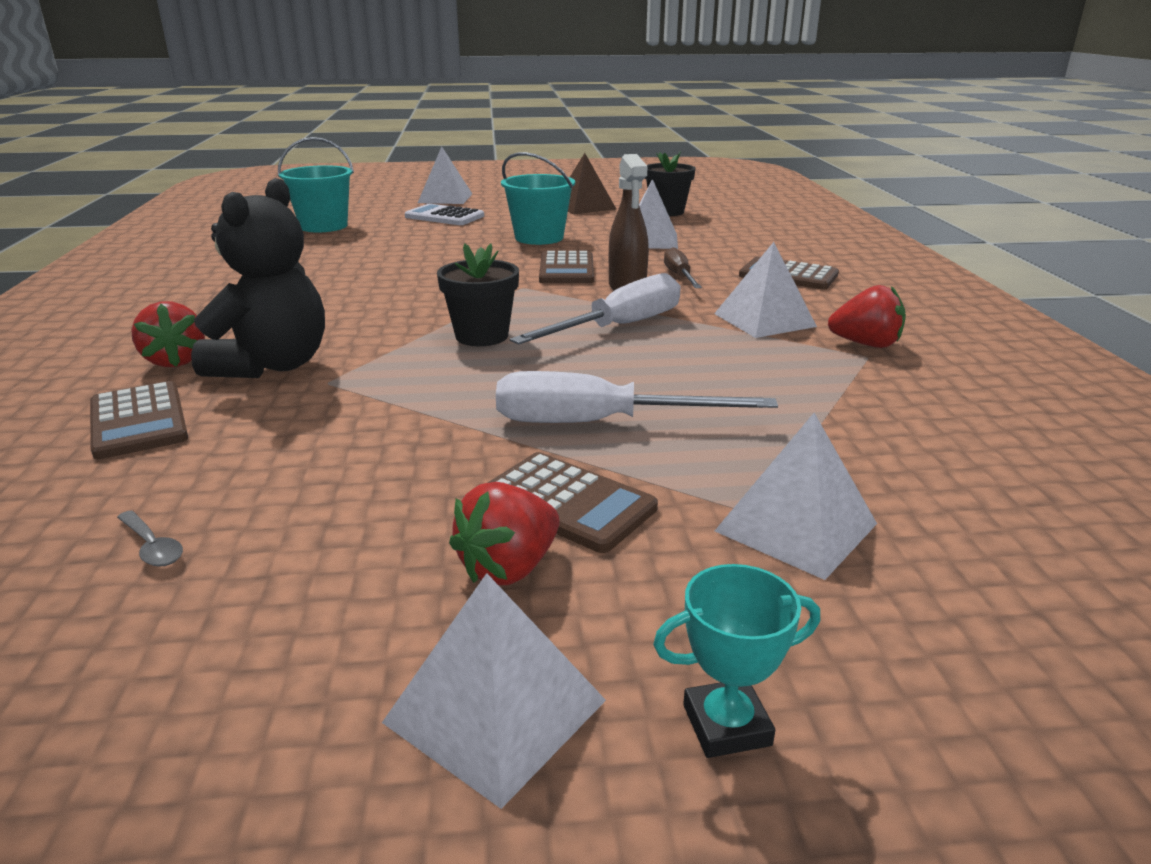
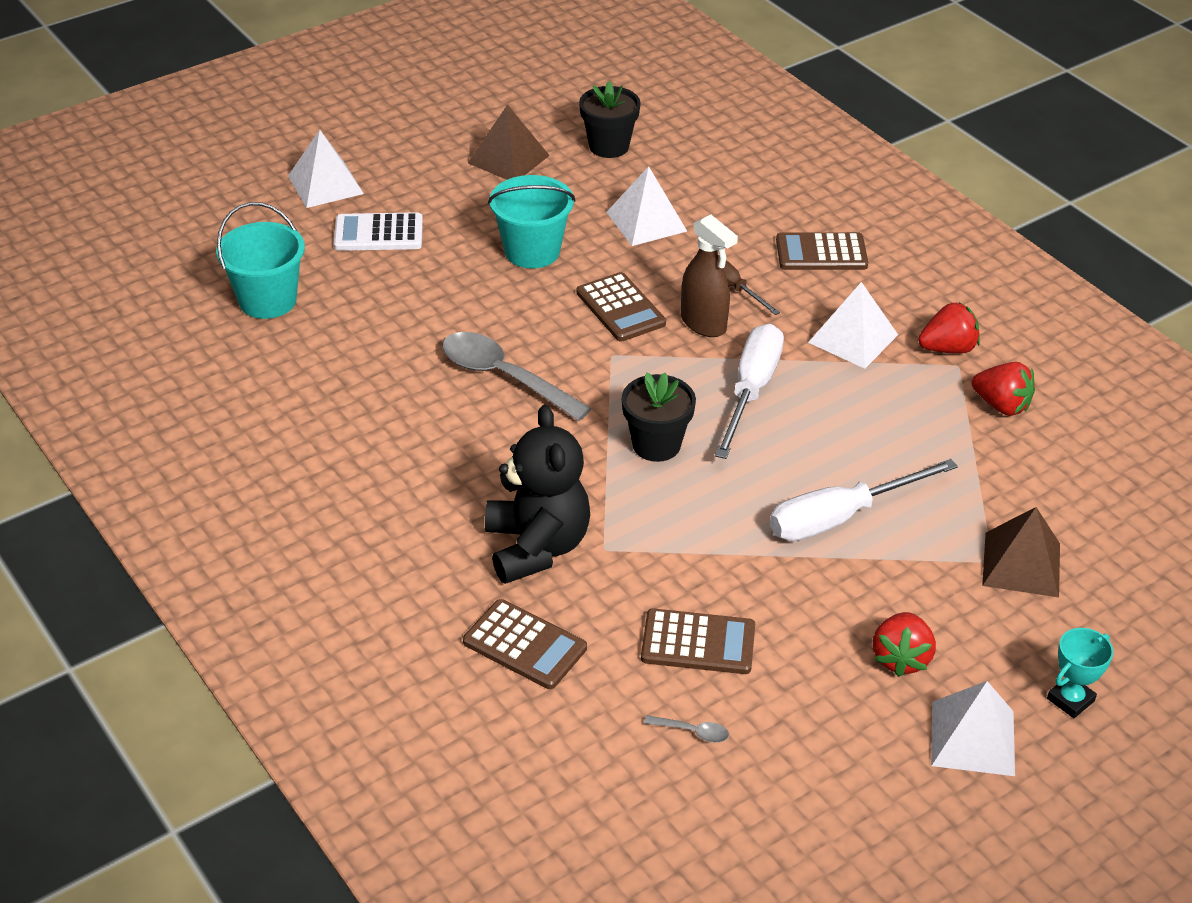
camera: 30 degrees left, 15 degrees up
red strawberry [131,301,205,367] -> red strawberry moved to [972,362,1035,416]
brown calculator [488,452,658,553] -> brown calculator moved to [641,608,755,674]
white pyramid [715,413,877,580] -> brown pyramid [982,507,1060,597]
none -> grey spoon [442,332,592,421]

